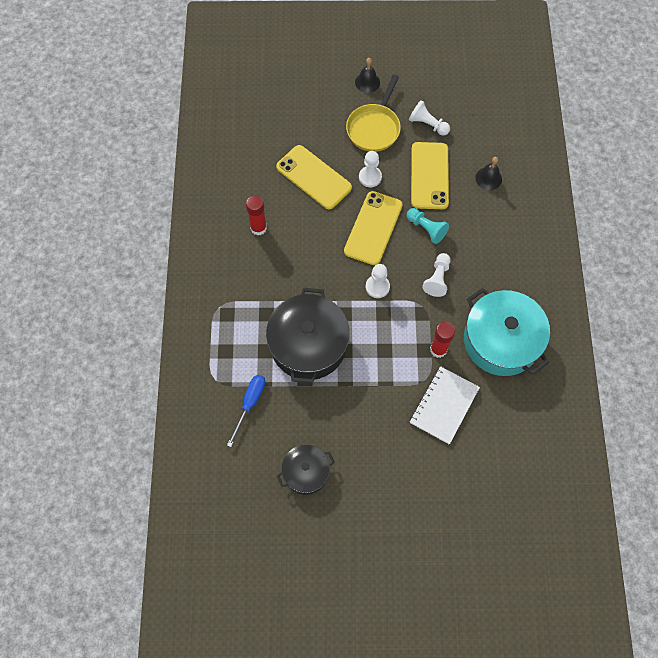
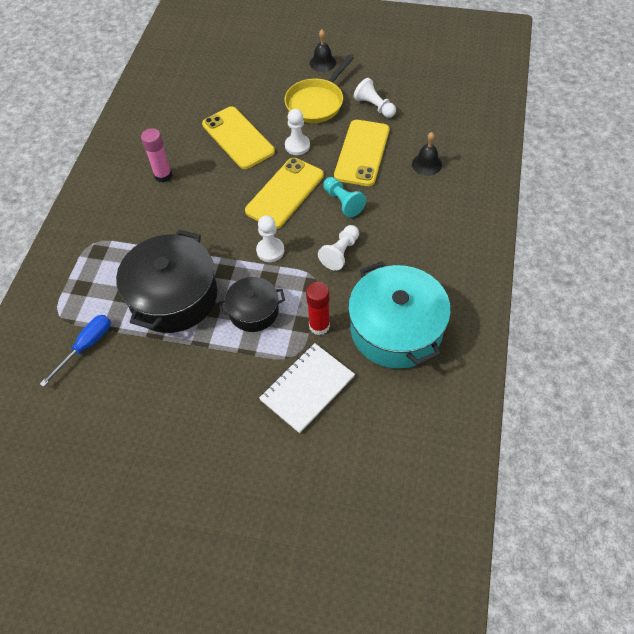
camera: 15 degrees right, 10 degrees down
red glue stick [246,195,267,236] -> pink glue stick [141,128,172,183]
black pot [277,445,335,495] -> black pot moved to [219,277,285,332]

